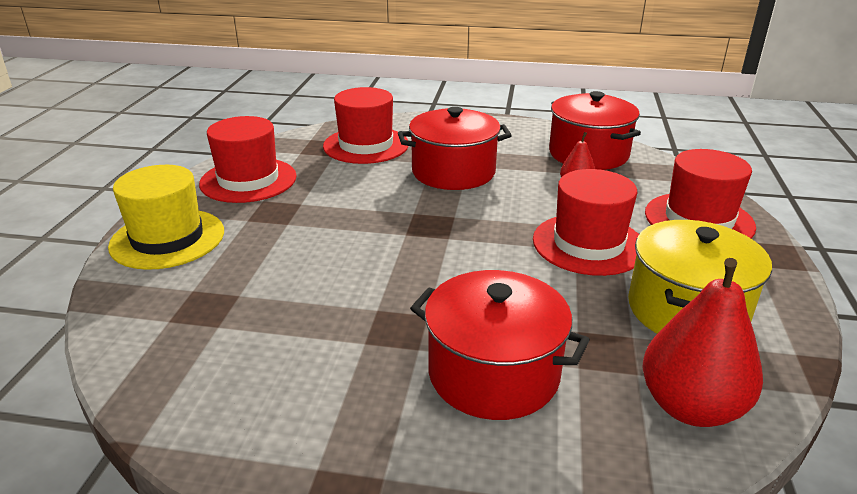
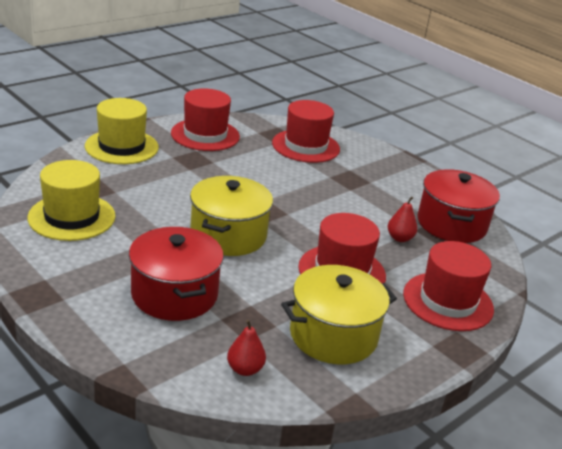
camera: 35 degrees right, 0 degrees up
red pot [398,107,512,190] -> none
red pear [642,258,763,427] -> red pear [227,320,266,376], size x0.52
none -> yellow hat [27,160,116,241]
none -> yellow pot [190,176,273,256]

